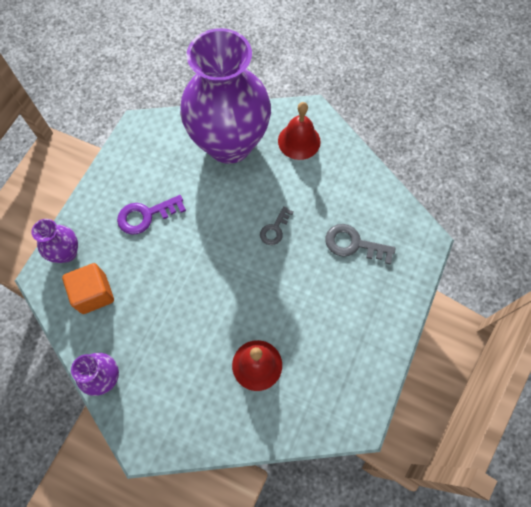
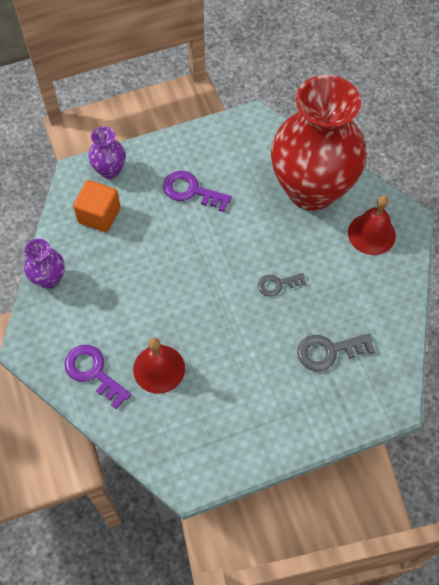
camera: 45 degrees right, 5 degrees down
purple vase [180,28,271,164] -> red vase [271,75,366,211]
grey key [325,224,396,265] -> grey key turned 75 degrees counterclockwise [297,333,376,371]
none -> purple key [64,345,131,409]

